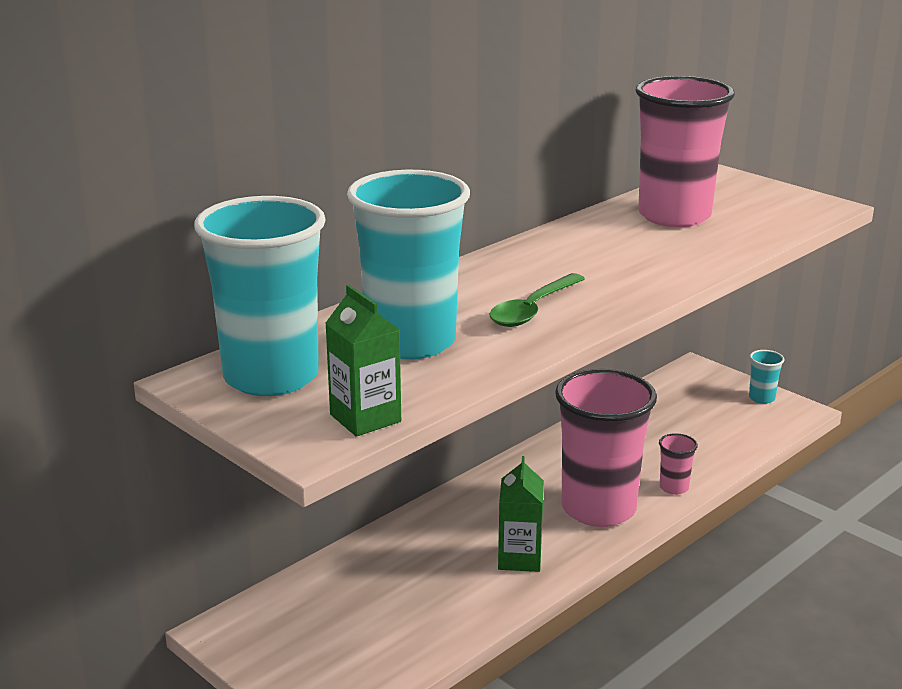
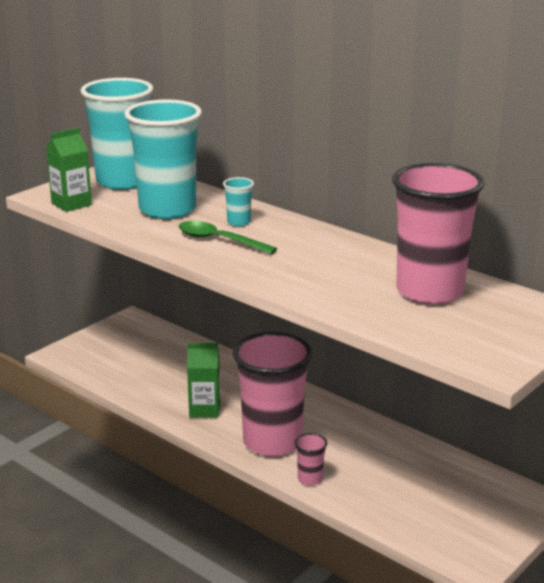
camera: 85 degrees right, 0 degrees up
turquoise cup [749,350,784,404] -> turquoise cup moved to [223,177,254,226]

